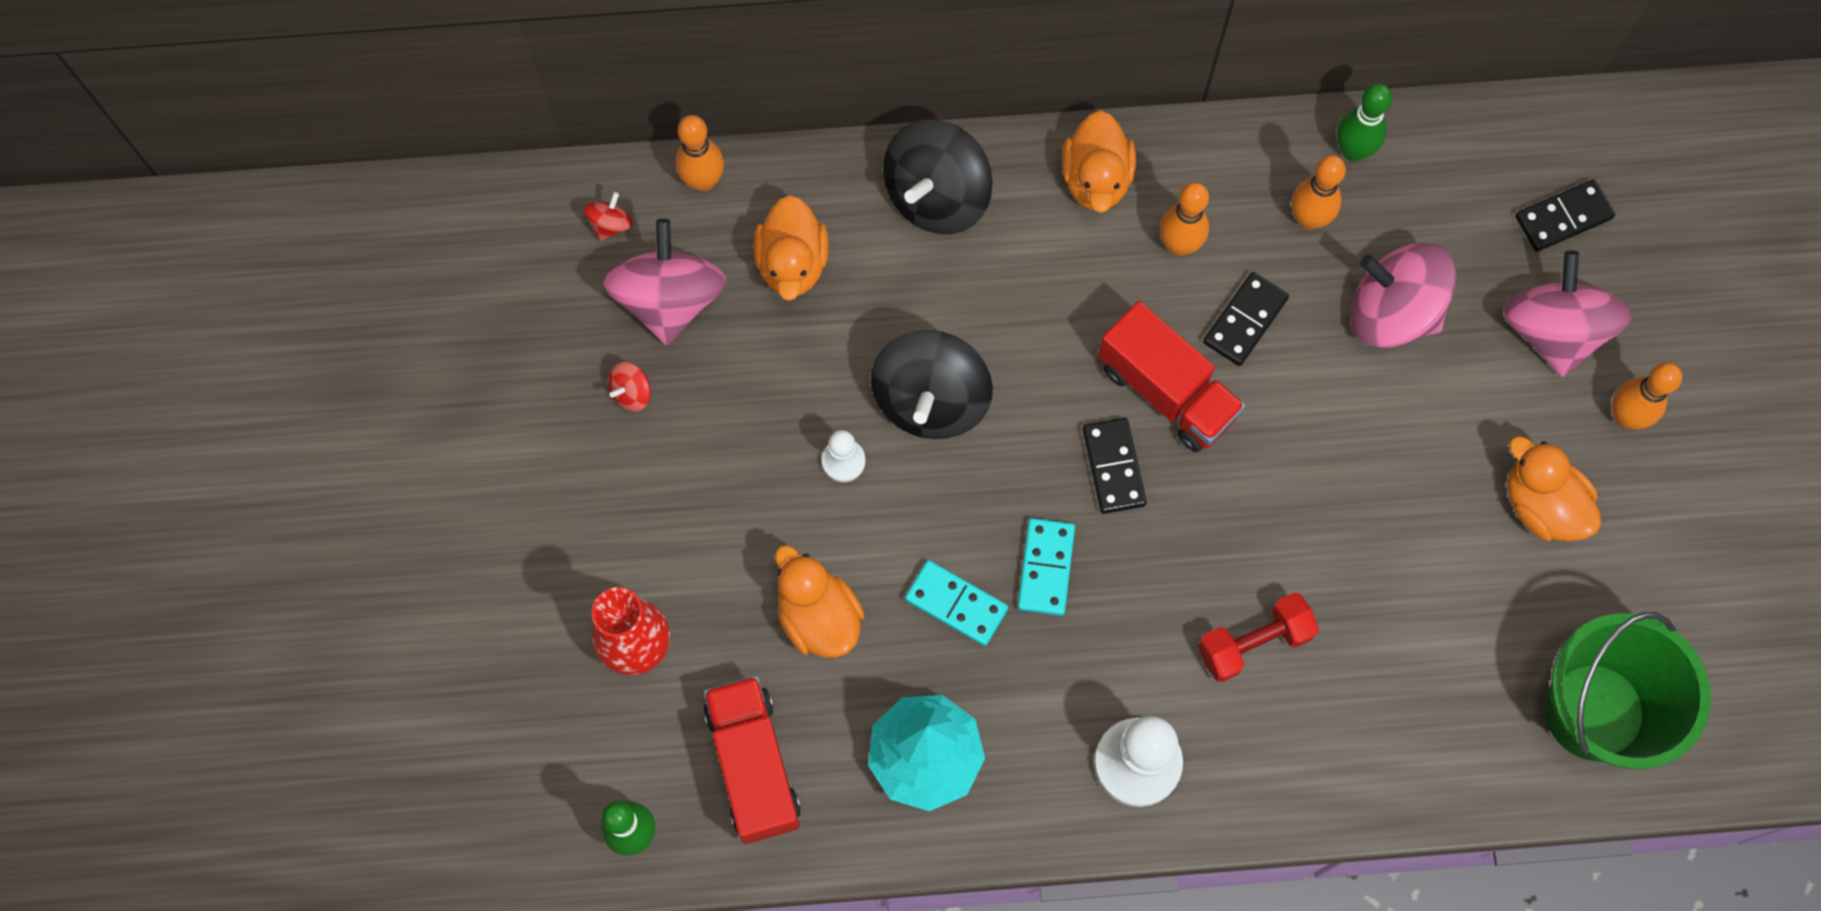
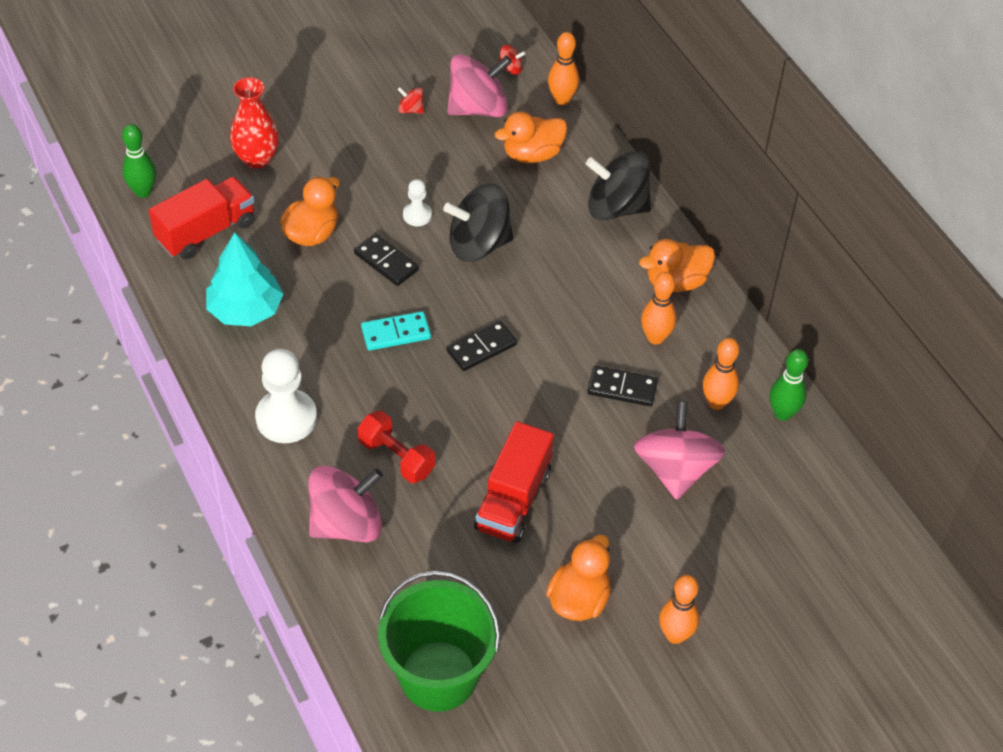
camera: 65 degrees right, 20 degrees down
turquoise domino [905,560,1008,646] -> none
red truck [1098,301,1245,452] -> red truck moved to [474,421,554,543]
pink spinning top [1504,250,1632,377] -> pink spinning top moved to [308,466,383,542]
black domino [1515,179,1615,252] -> black domino moved to [354,233,419,286]

